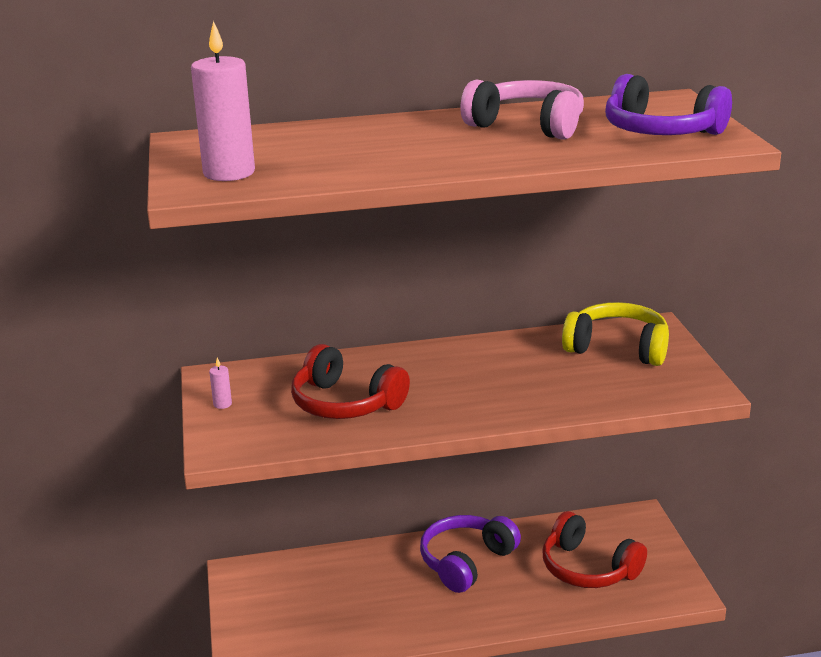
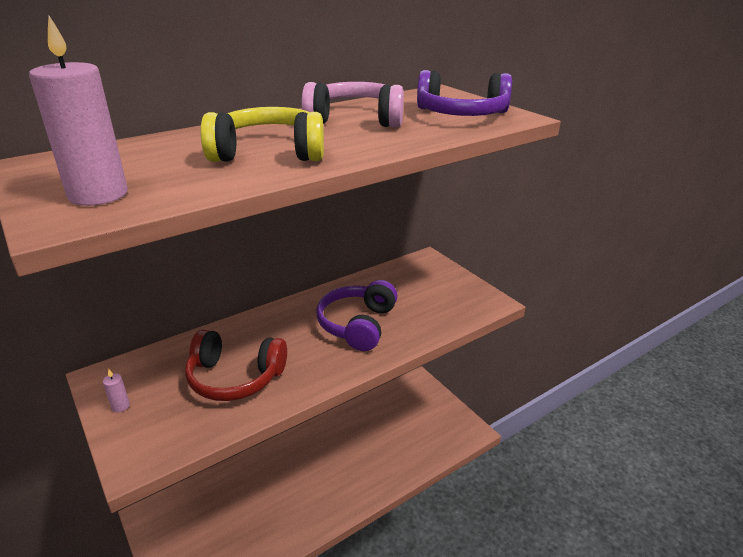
camera: 25 degrees left, 5 degrees up
purple headphones [420,515,521,593] -> purple headphones moved to [317,280,398,351]
red headphones [542,511,647,588] -> none
yellow headphones [562,302,669,366] -> yellow headphones moved to [201,107,324,162]

